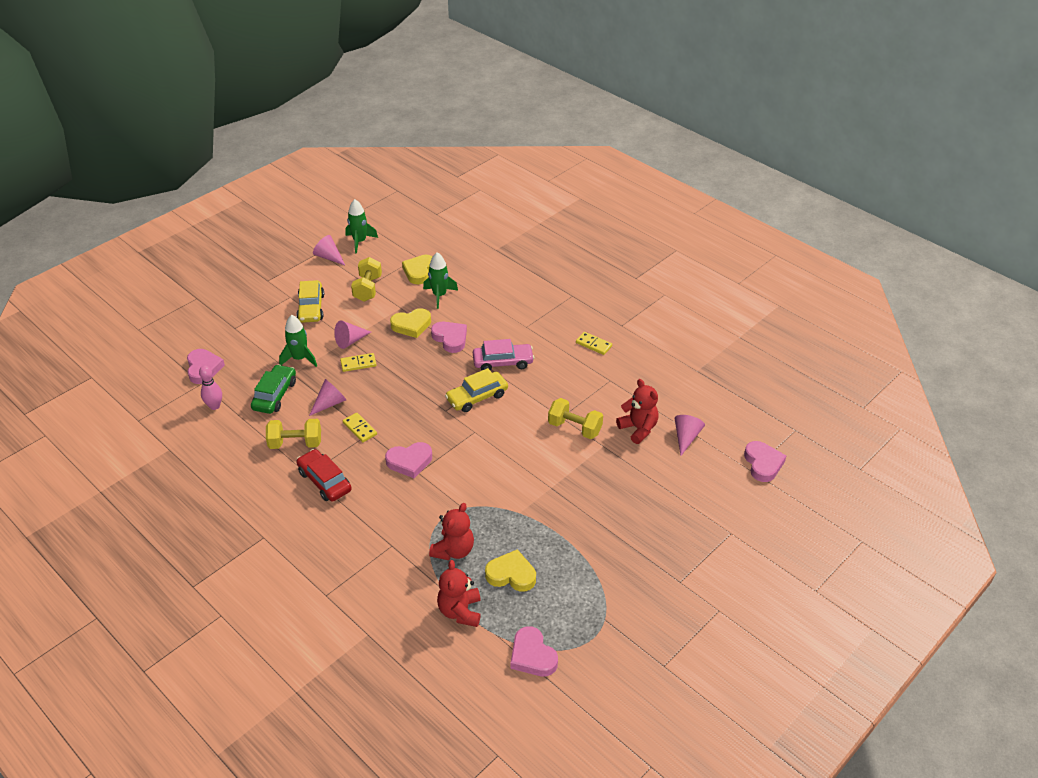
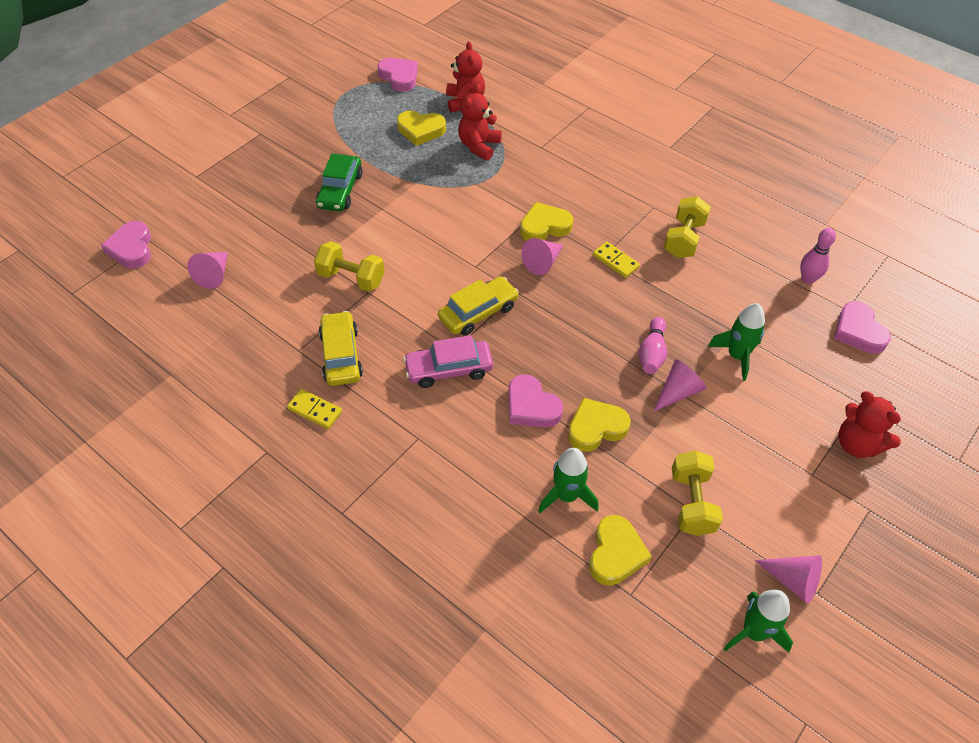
camera: 175 degrees right, 10 degrees up
green car [251,364,296,414] -> green car moved to [316,153,363,211]
yellow dumbbell [266,419,321,449] -> yellow dumbbell turned 60 degrees counterclockwise [664,196,711,258]
yellow car [296,280,324,323] -> yellow car moved to [319,311,363,386]
red car [296,449,352,502] -> none
pink cone [309,379,346,416] -> pink cone moved to [521,238,564,275]
yellow domino [340,353,376,372] -> pink bowling pin [638,317,667,374]
pink heart [385,442,432,478] -> yellow heart [520,202,573,241]
red teddy bear [616,379,659,444] -> red teddy bear moved to [838,391,901,458]

